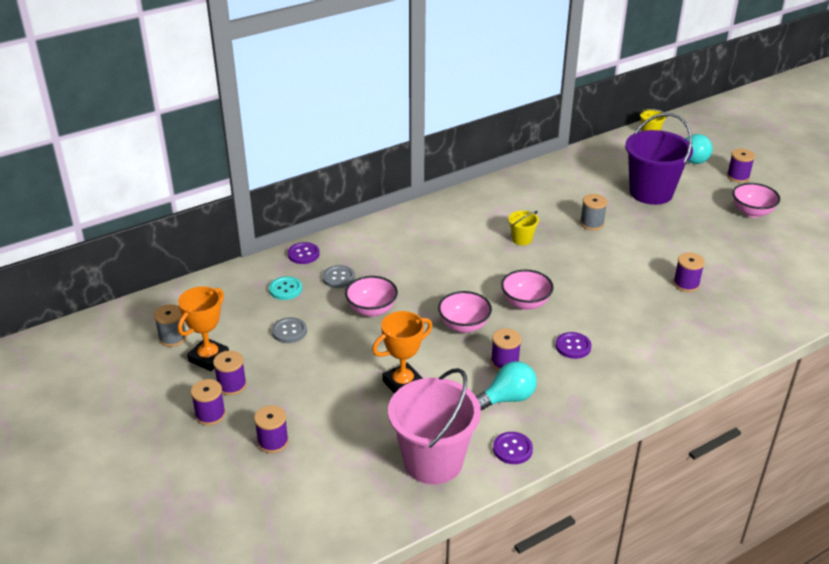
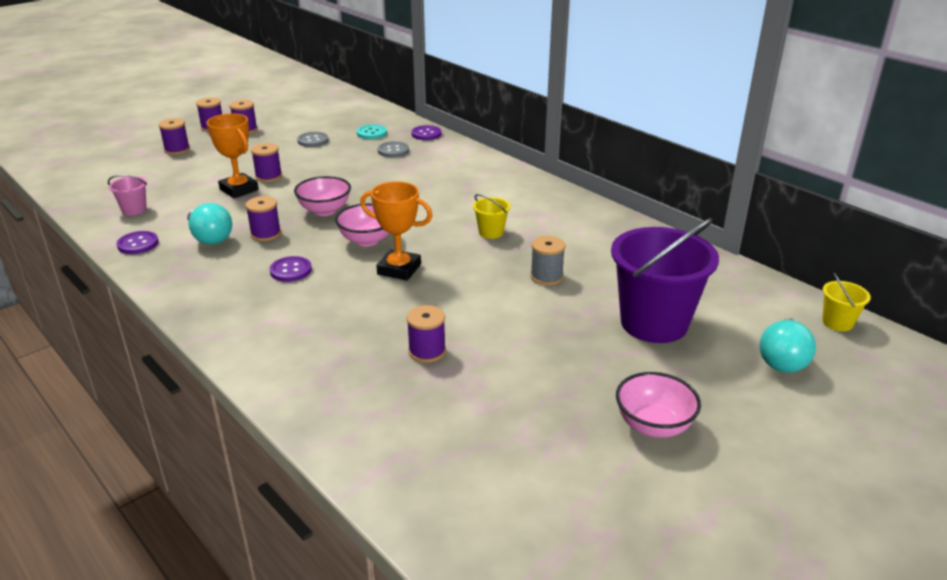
camera: 80 degrees right, 5 degrees down
grey spool [154,304,187,347] -> none
orange trophy [178,286,229,371] -> orange trophy moved to [360,181,433,281]
pink bowl [345,276,398,317] -> none
pink bucket [388,368,481,484] -> pink bucket [108,175,147,215], size x0.44
purple spool [727,149,755,183] -> purple spool moved to [251,143,282,182]

